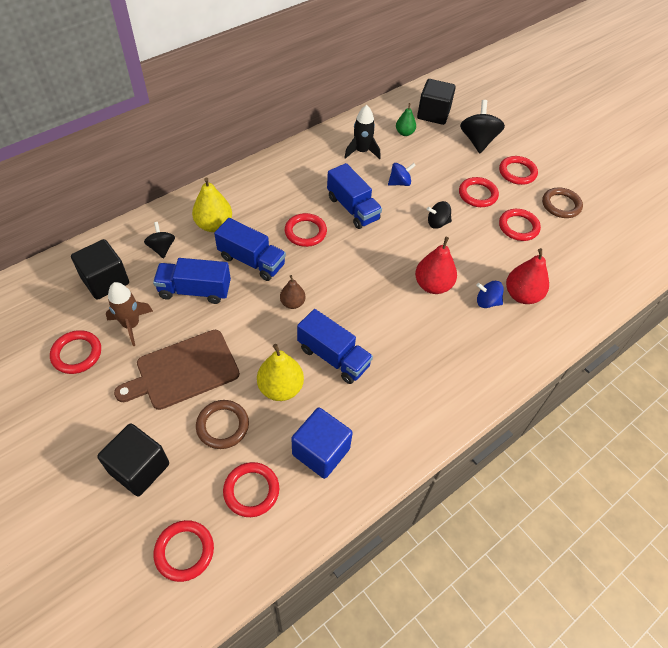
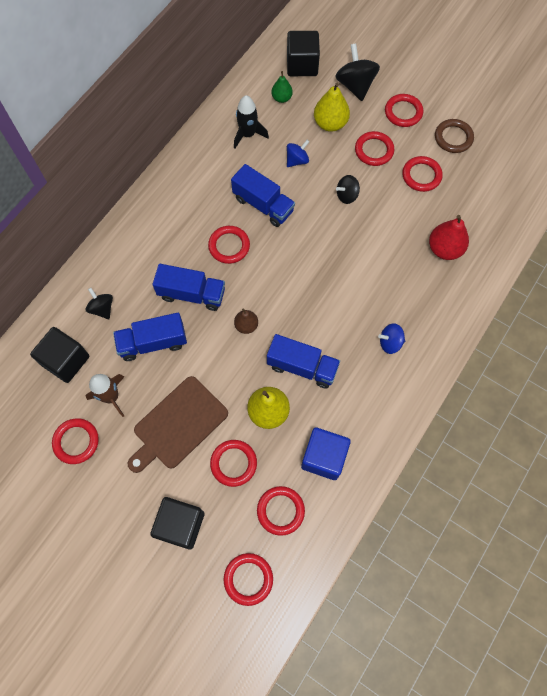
camera: 15 degrees left, 15 degrees up
yellow pear [192,177,232,232] -> yellow pear moved to [314,82,350,132]
brown ring [196,400,249,449] -> red ring [210,440,257,487]
red pear [415,237,457,294] -> none
blue spinning top [476,281,504,308] -> blue spinning top moved to [378,323,405,354]

